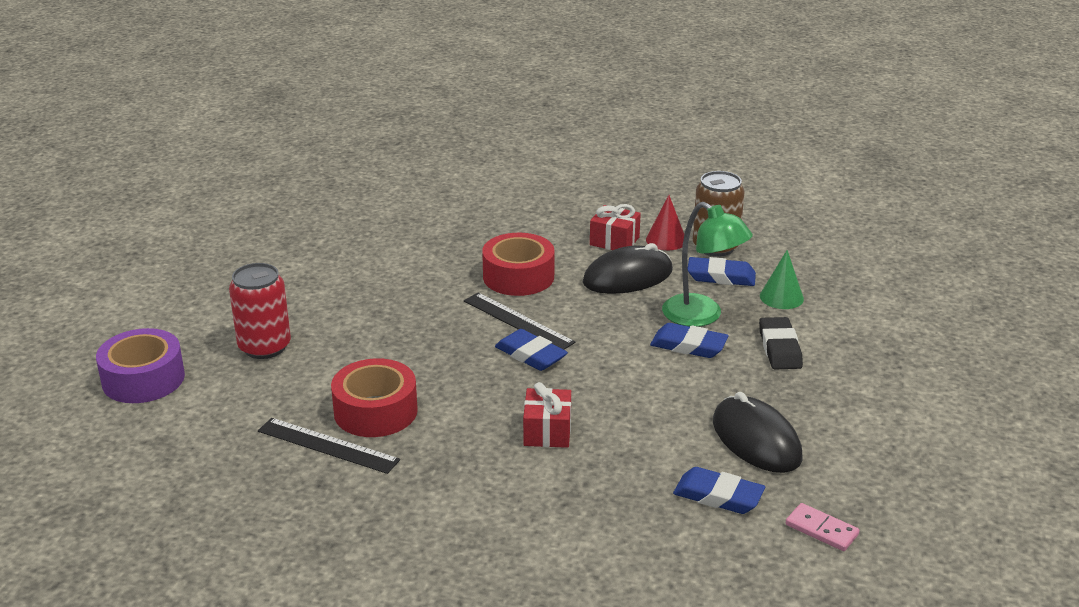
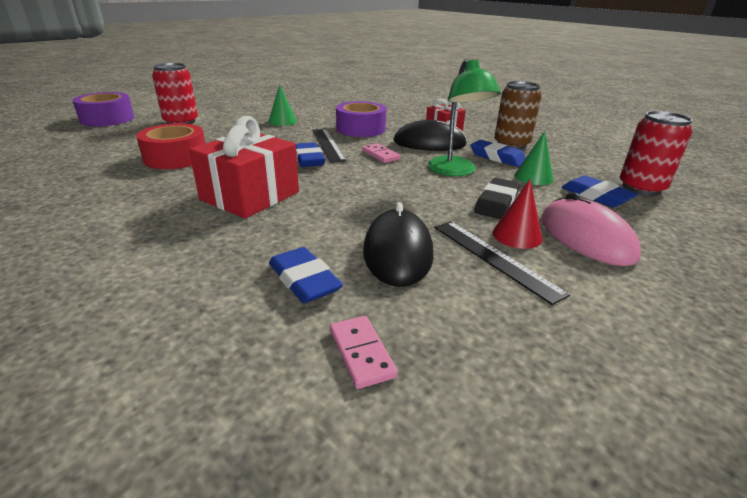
camera: 30 degrees right, 0 degrees up
black ruler [258,418,400,474] -> black ruler moved to [434,221,570,305]
red tape [482,233,555,296] -> purple tape [336,101,386,137]
red gift [523,382,571,448] -> red gift [189,116,299,218], size x1.76
red cone [646,195,684,250] -> red cone moved to [492,179,542,249]
blue eraser [650,323,729,358] -> blue eraser moved to [561,175,638,207]
none -> green cone [268,84,297,126]
none -> pink domino [362,143,401,163]
none -> pink mouse [541,192,641,266]
none -> red can [620,111,693,196]

